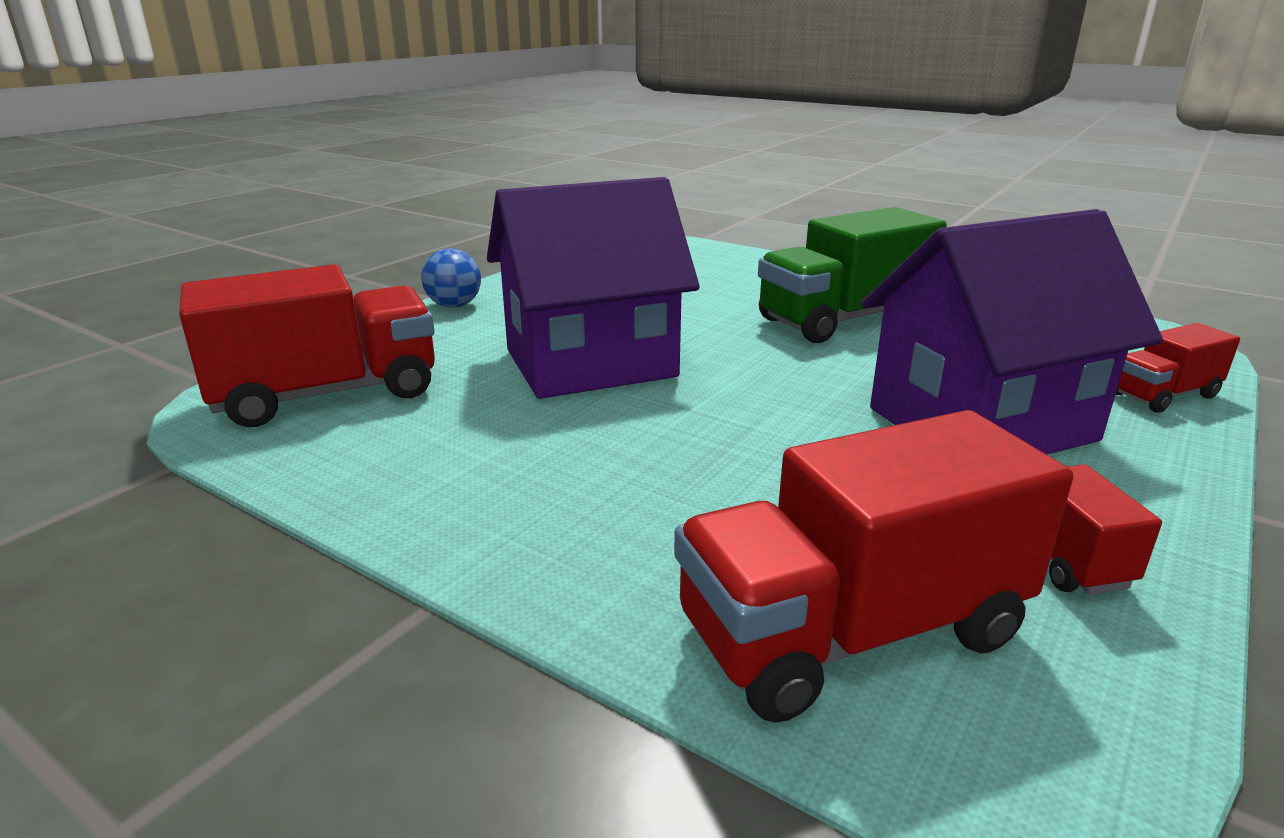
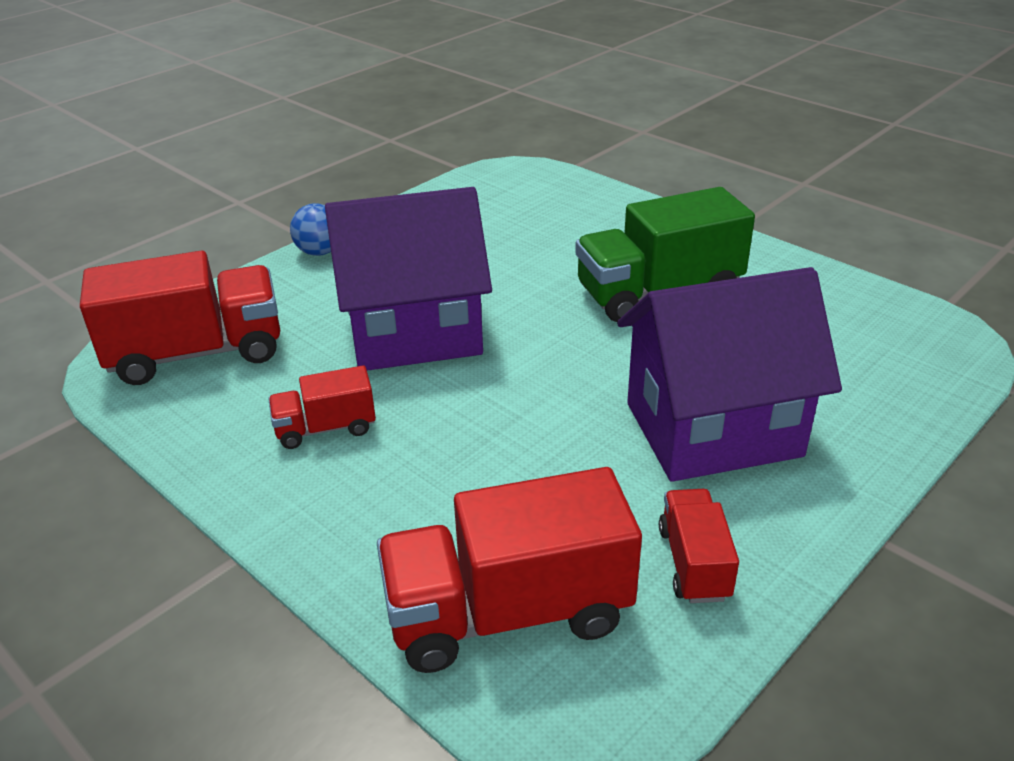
camera: 10 degrees right, 10 degrees up
red truck [1116,323,1240,413] -> red truck moved to [268,365,376,449]

